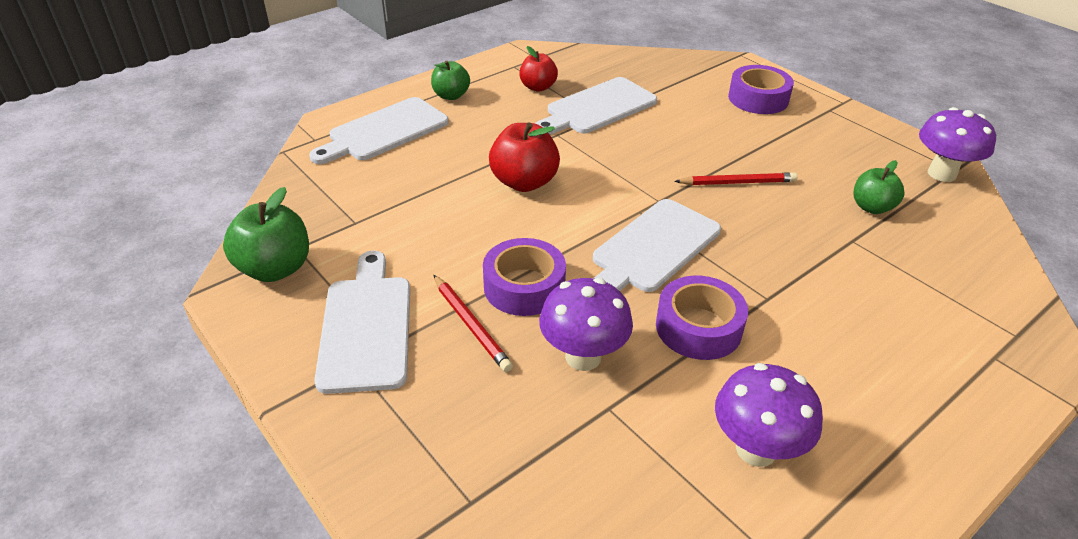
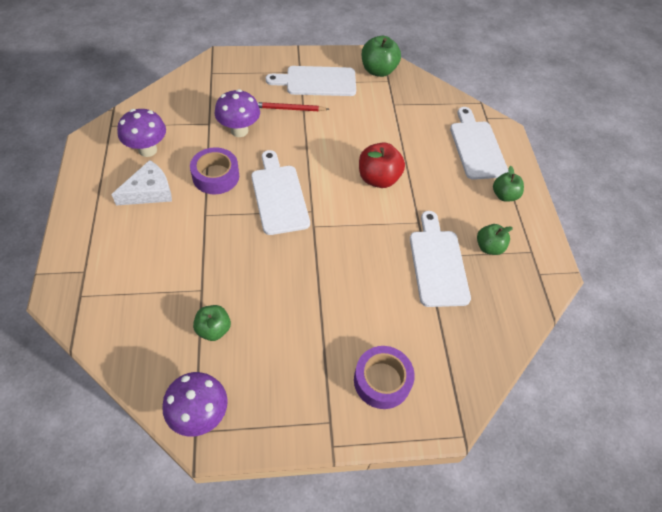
camera: 120 degrees right, 15 degrees up
white cutting board [315,251,410,394] -> white cutting board turned 150 degrees clockwise [266,66,356,96]
purple tape [483,238,566,316] -> none
red apple [519,46,558,92] -> green apple [477,224,513,255]
red pencil [674,172,797,185] -> none
none -> white cheese [111,160,172,206]

